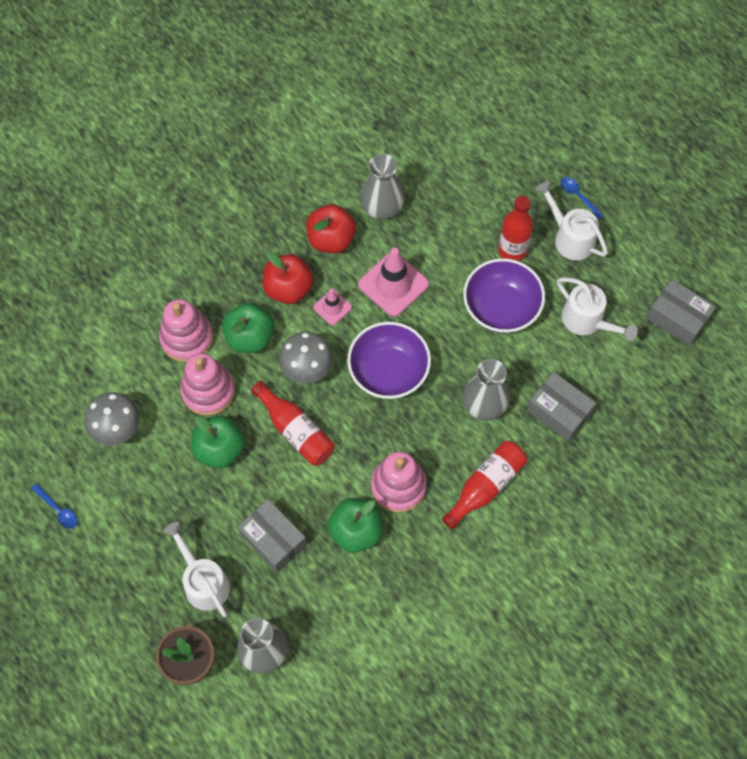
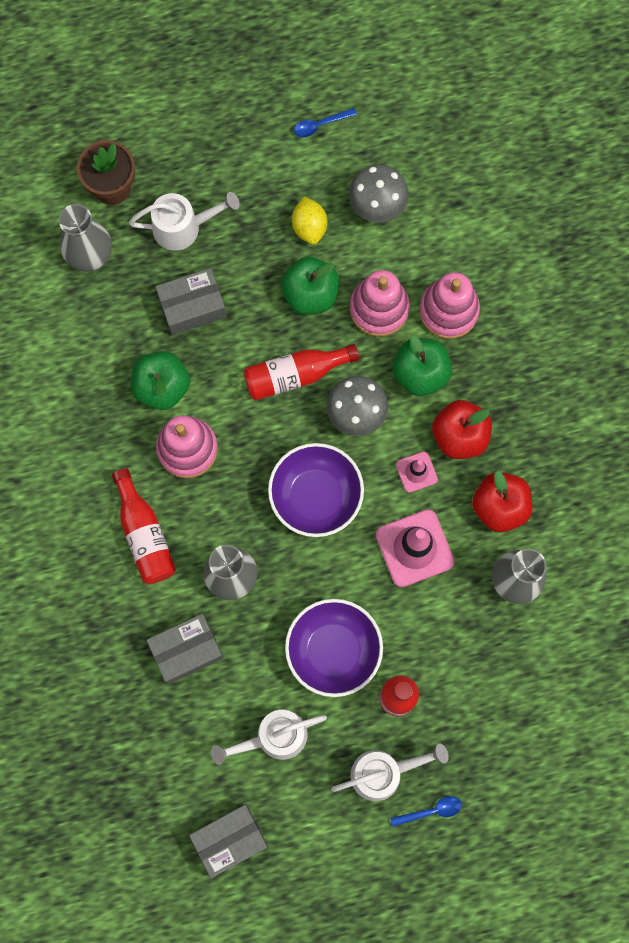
camera: 115 degrees right, 10 degrees up
none -> yellow lemon [292,196,327,245]

